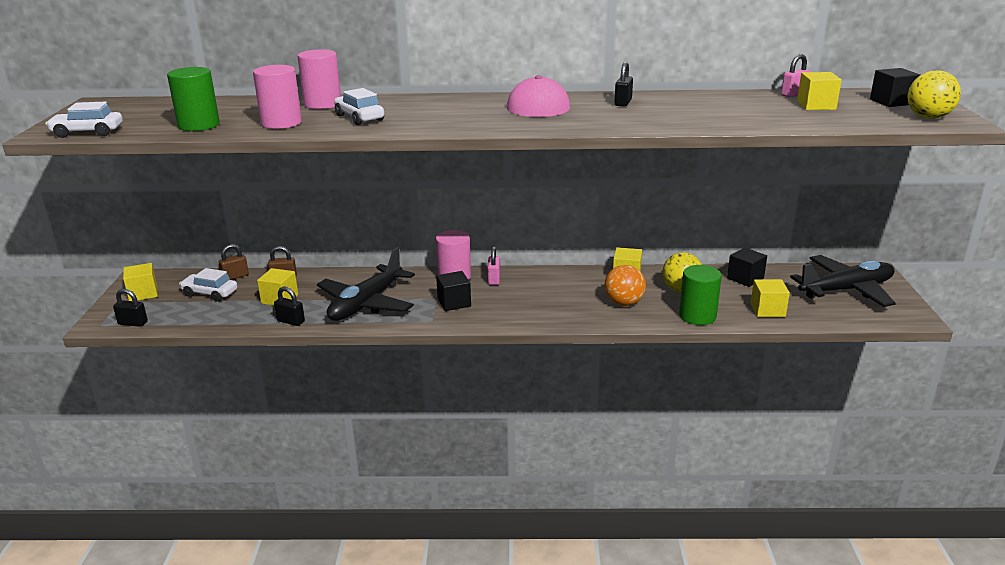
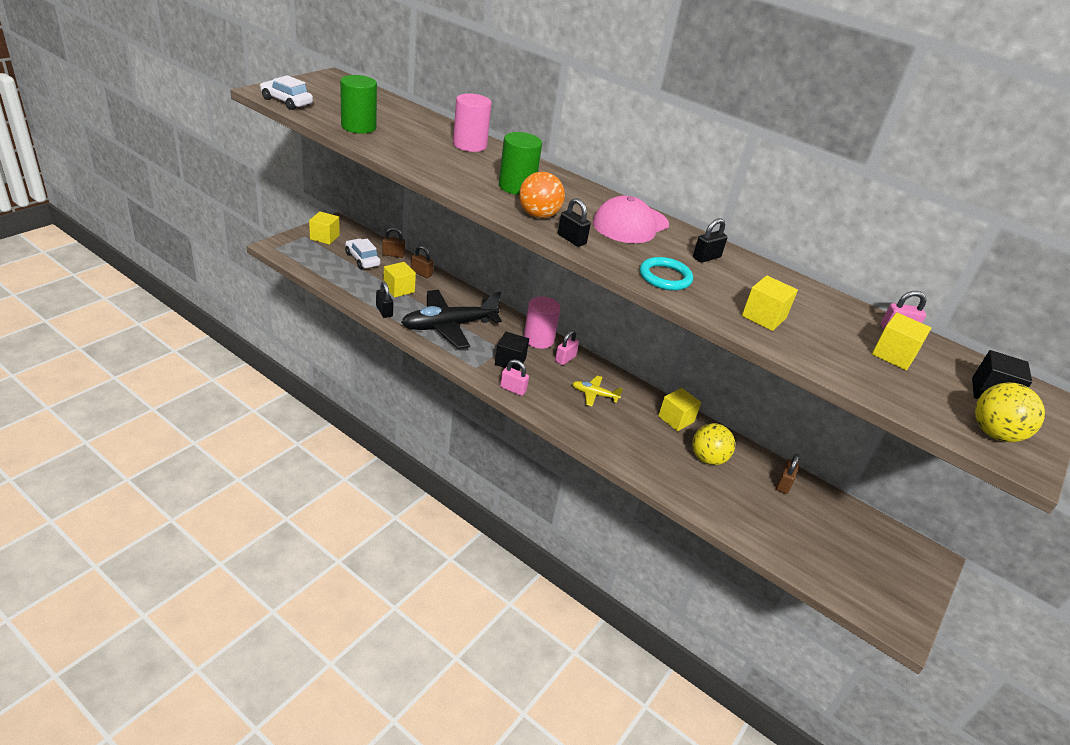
camera: 30 degrees right, 10 degrees up
black padlock [113,288,148,327] -> black padlock moved to [558,198,591,247]
pink cylinder [253,65,302,129] -> none
white car [334,88,384,125] -> none
orange ball [604,265,646,306] -> orange ball moved to [519,172,565,219]
green cylinder [679,265,722,325] -> green cylinder moved to [499,132,542,195]
black cube [727,248,767,287] -> brown padlock [776,454,799,494]
yellow cube [751,279,790,317] -> yellow cube moved to [742,275,798,331]
black plane [790,255,896,307] -> none
none -> pink padlock [500,359,529,396]
none -> yellow plane [572,376,623,406]
none -> turquoise ring [640,257,693,291]

